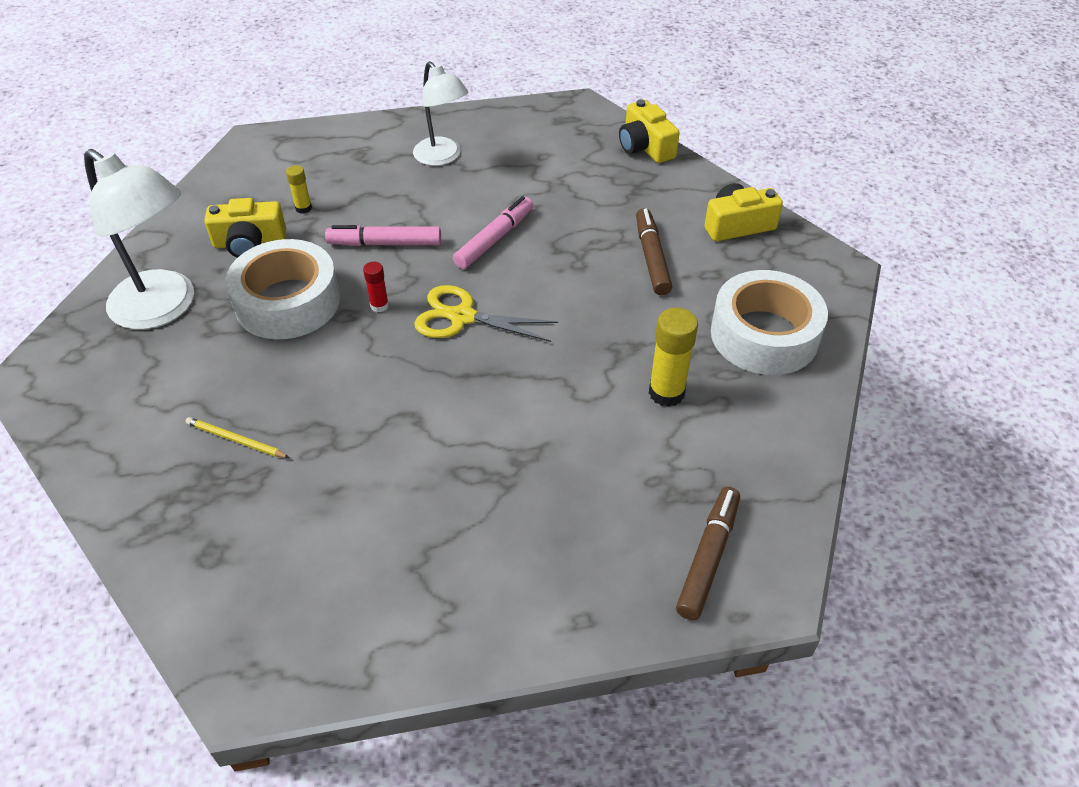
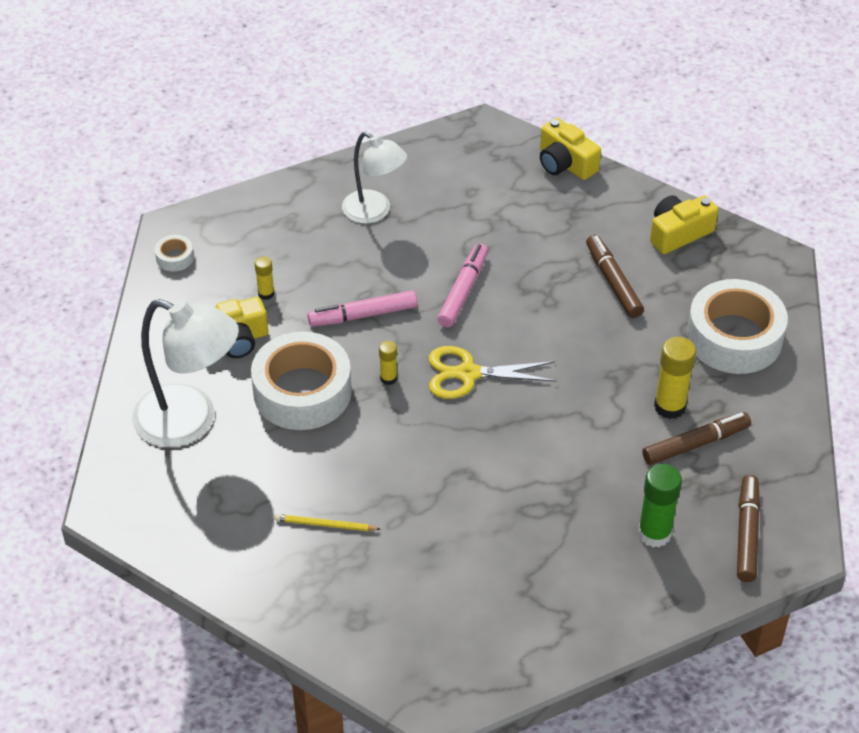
camera: 15 degrees left, 0 degrees up
red glue stick [363,262,389,312] -> yellow glue stick [379,341,397,385]
none -> white tape [155,235,194,272]
none -> green glue stick [638,464,682,547]
none -> brown marker [642,412,751,465]

